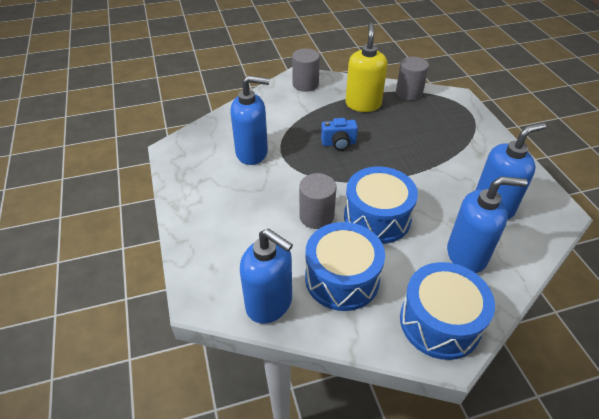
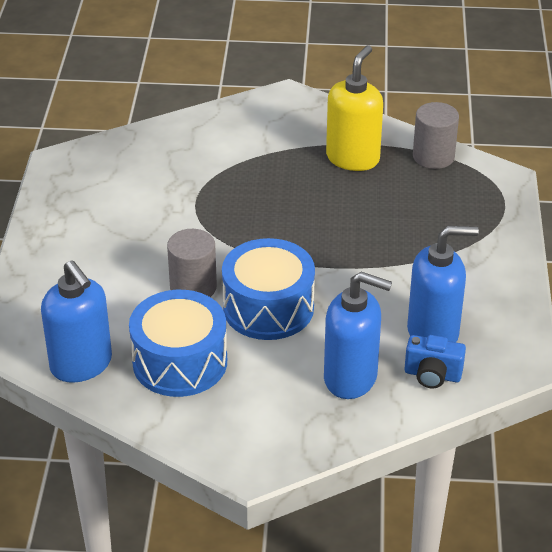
camera: 20 degrees right, 5 degrees down
blue soap dispenser [231,76,269,165] -> none
grey cylinder [292,48,320,92] -> none
blue camera [321,118,358,150] -> blue camera moved to [405,335,466,389]
blue drum [400,262,495,360] -> none

